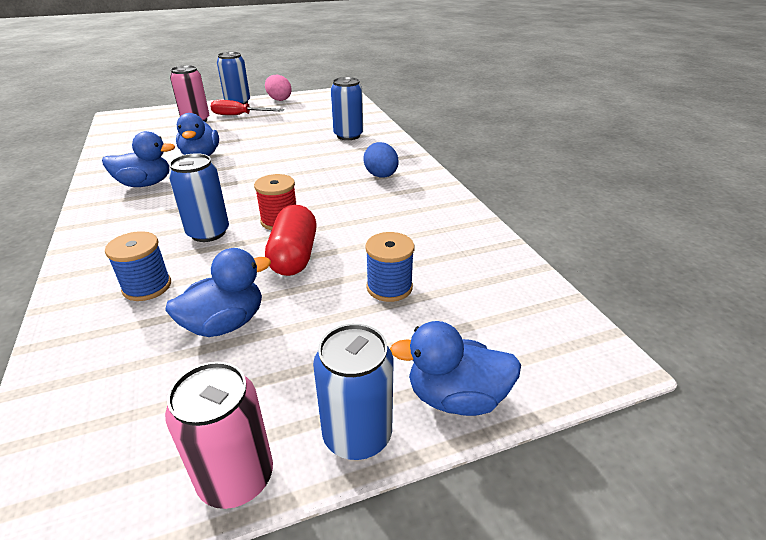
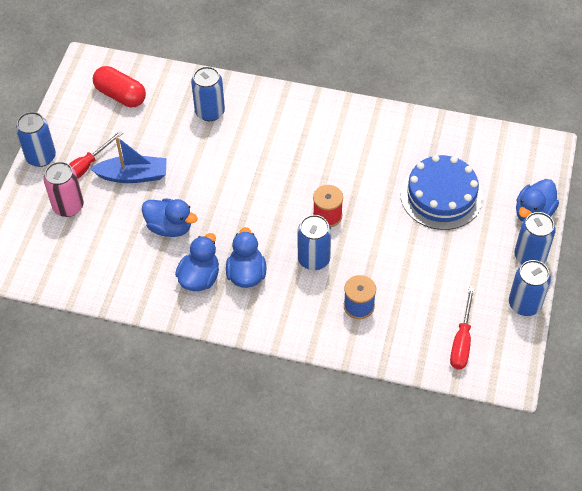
camera: 55 degrees left, 20 degrees up
blue duck [165,248,271,337] -> blue duck moved to [226,227,266,288]
pink can [165,362,273,509] -> blue can [509,260,551,316]
pink egg [265,75,292,101] -> none
red capsule [265,205,317,276] -> red capsule moved to [93,66,146,107]
blue egg [363,142,398,178] -> none
blue spool [365,232,414,302] -> blue cake [400,155,483,230]
none -> blue boat [90,136,167,183]
none -> red screwdriver [450,287,475,369]

